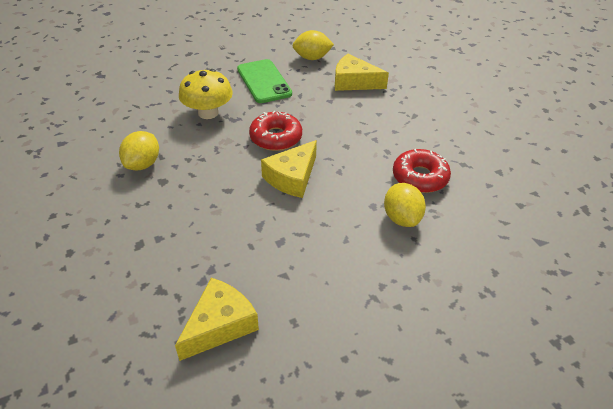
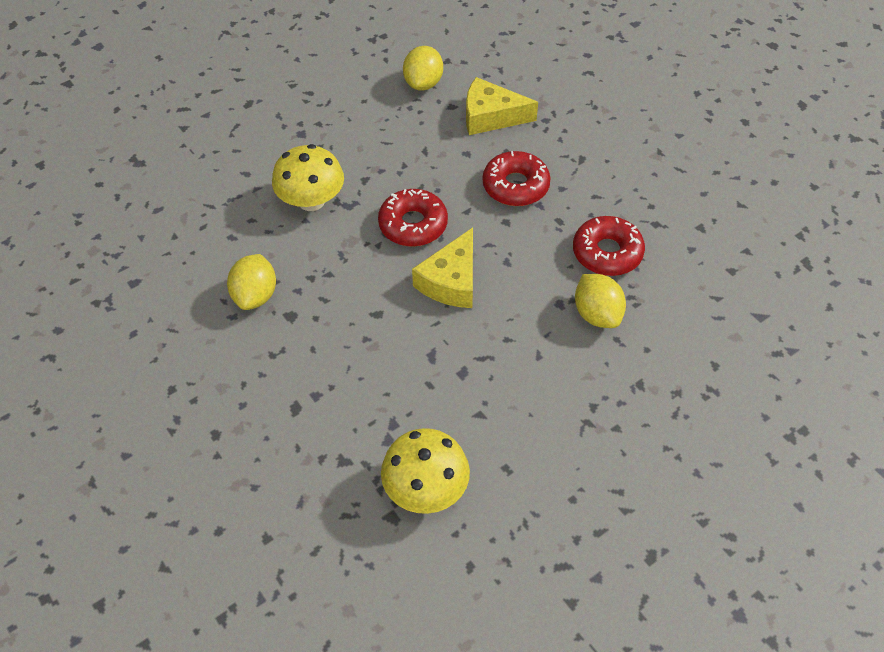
camera: 10 degrees left, 10 degrees up
yellow cheese [175,278,259,361] -> yellow mushroom [381,428,470,514]
green phone [237,59,292,103] -> none
yellow lemon [292,30,334,60] -> yellow lemon turned 60 degrees counterclockwise [403,46,443,91]
none -> red donut [483,151,551,206]

